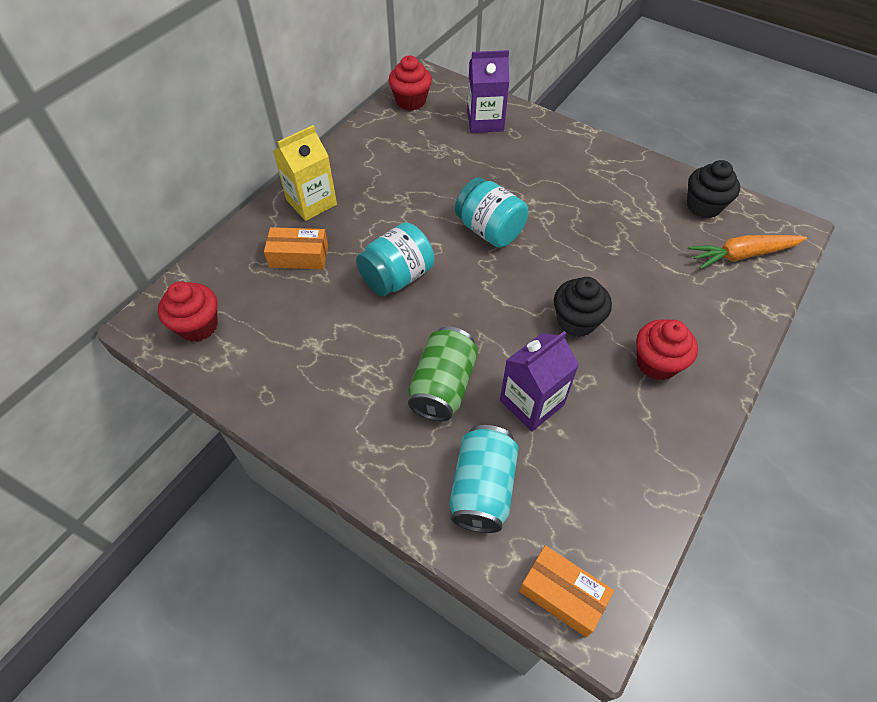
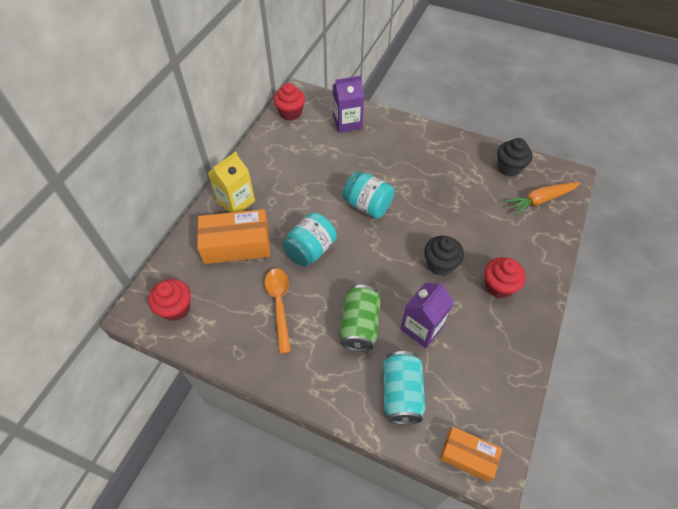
camera: 10 degrees left, 0 degrees up
orange box [264,227,328,269] -> orange box [197,209,270,264], size x1.64
none -> orange spoon [265,269,291,354]

